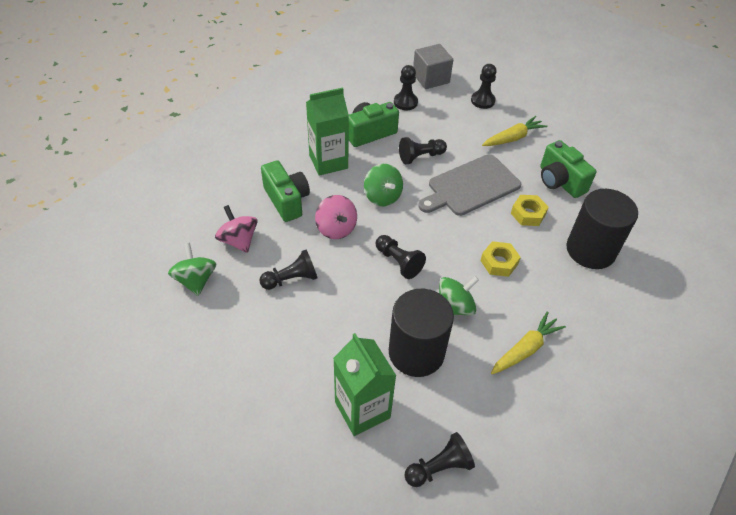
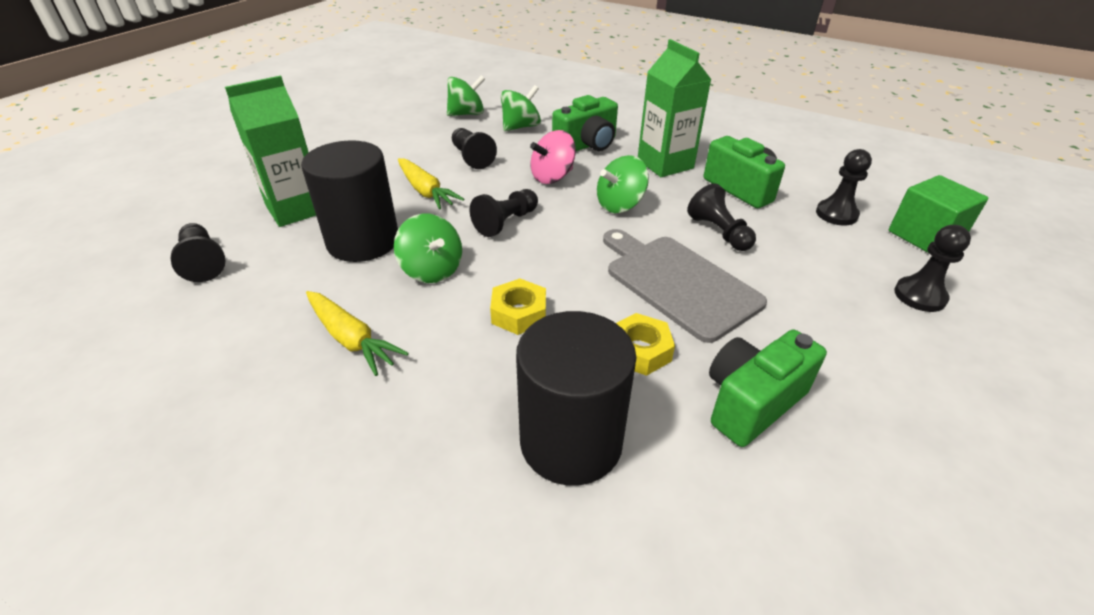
camera: 85 degrees right, 10 degrees down
pink spinning top [215,205,258,253] -> green spinning top [501,85,541,131]
grey cube [413,44,453,89] -> green cube [889,175,988,253]
yellow carrot [482,116,547,146] -> yellow carrot moved to [398,158,464,210]

